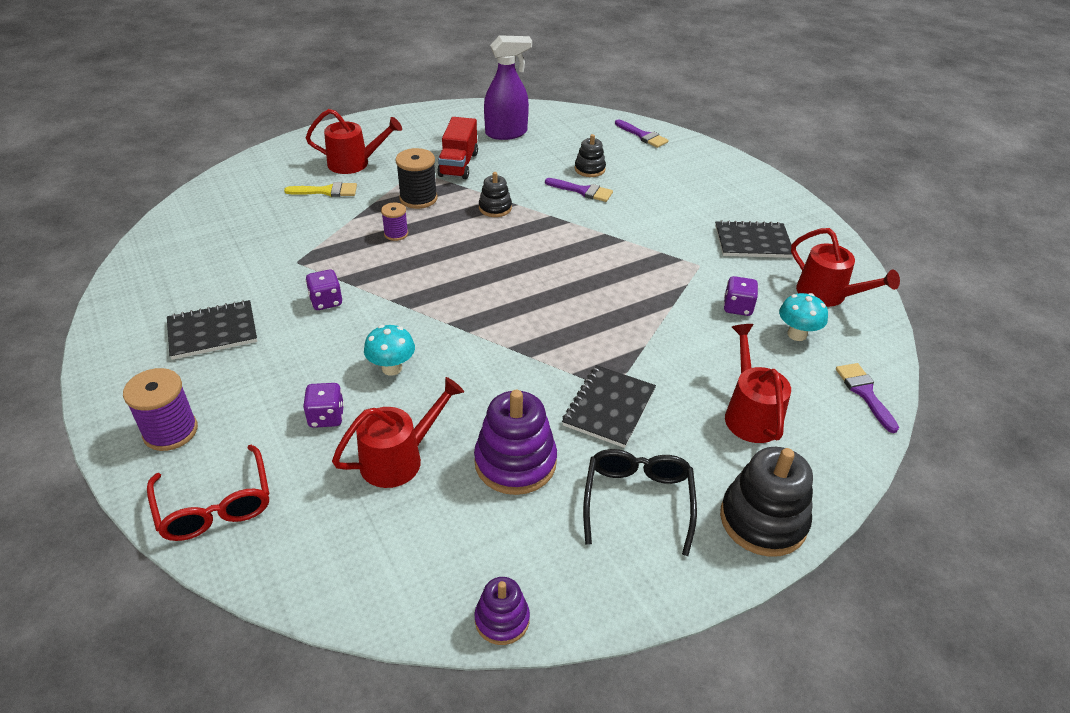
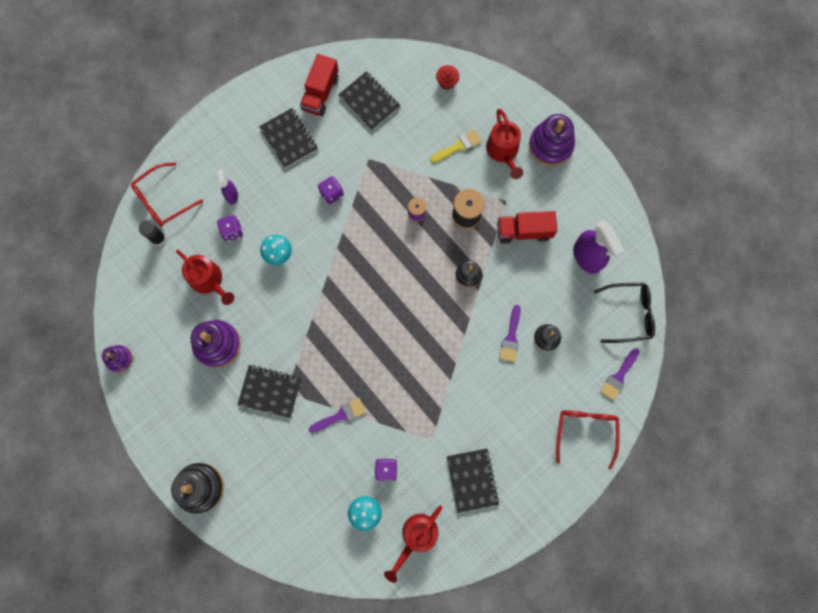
camera: 80 degrees right, 35 degrees up
purple spool [123,368,198,451] -> none
yellow brush [284,182,357,197] -> yellow brush turned 105 degrees counterclockwise [430,129,482,163]
black glasses [583,449,697,556] -> black glasses moved to [594,283,655,343]
red watering can [725,324,791,443] -> none
purple brush [836,363,899,433] -> purple brush moved to [309,398,366,433]
none -> black glue stick [139,220,166,246]
none -> purple spray bottle [218,169,238,204]
none -> red truck [300,54,339,116]
none -> black notebook [338,71,400,130]
none -> red cupcake [436,65,459,90]
none -> purple stacking toy [529,114,575,166]
none -> red glasses [556,410,619,469]

